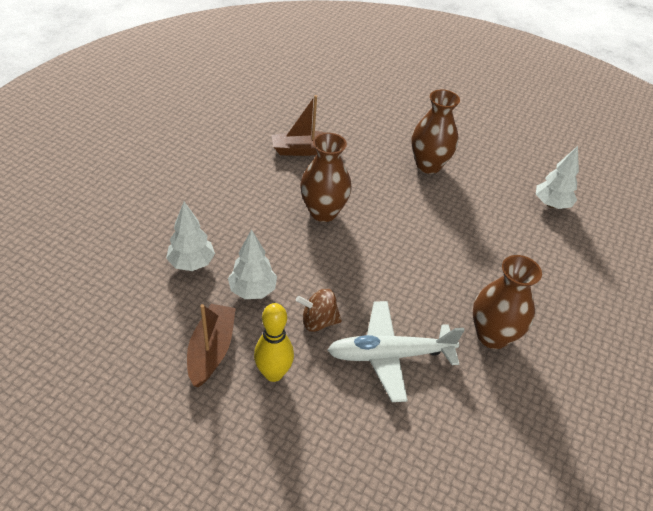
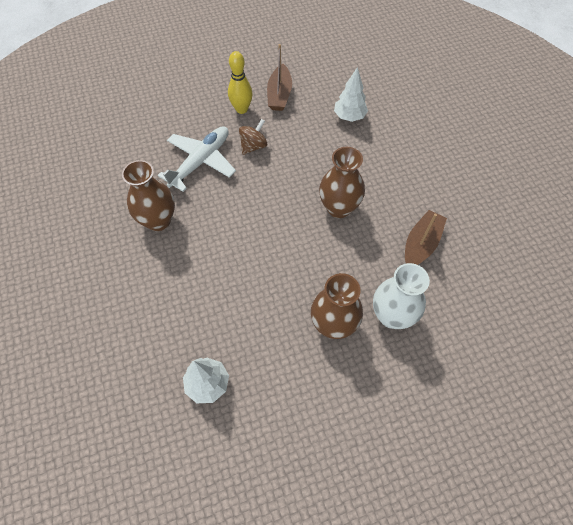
camera: 135 degrees right, 15 degrees up
brown boat [187,304,236,387] -> brown boat turned 45 degrees clockwise [267,44,292,111]
white tree [228,229,277,299] -> none
none -> white vase [373,263,430,329]

